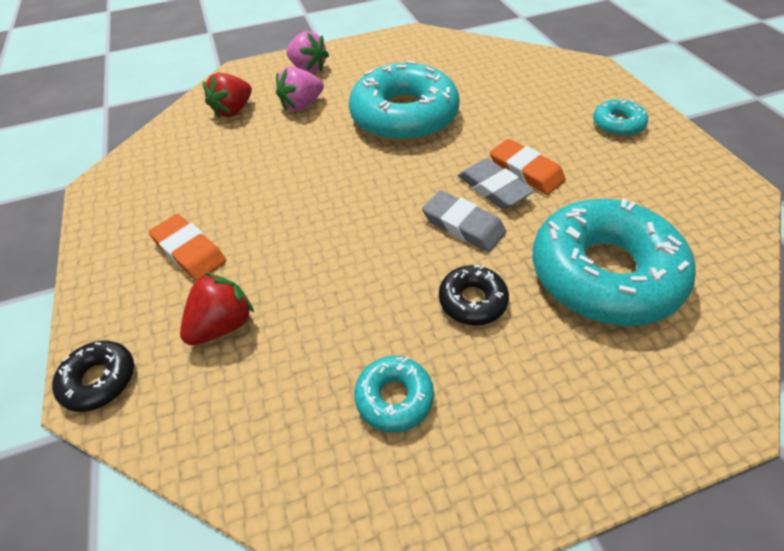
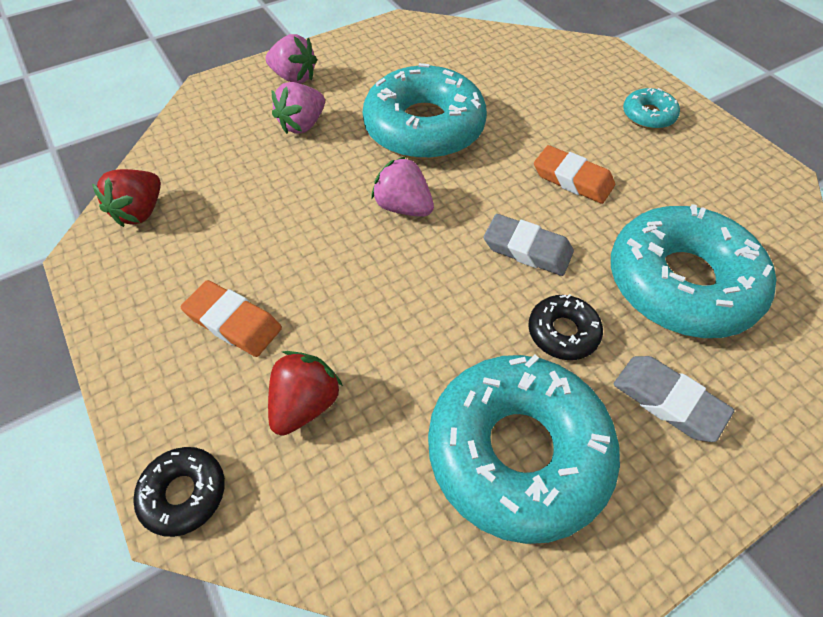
camera: 15 degrees left, 5 degrees up
red strawberry [203,73,252,118] -> red strawberry moved to [92,169,161,227]
turquoise donut [354,356,434,433] -> turquoise donut [428,355,620,544], size x2.21
grey eraser [458,158,534,209] -> grey eraser moved to [613,356,734,442]
none -> pink strawberry [371,156,434,217]

